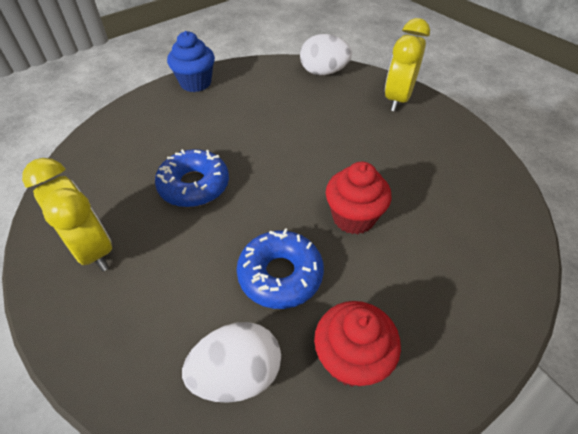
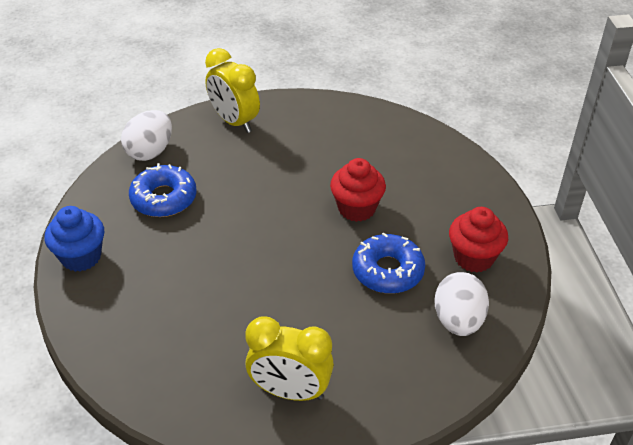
camera: 65 degrees left, 5 degrees down
yellow clock [22,158,112,271] -> yellow clock turned 150 degrees counterclockwise [245,316,334,401]
blue donut [155,149,229,207] -> blue donut moved to [129,163,197,217]

